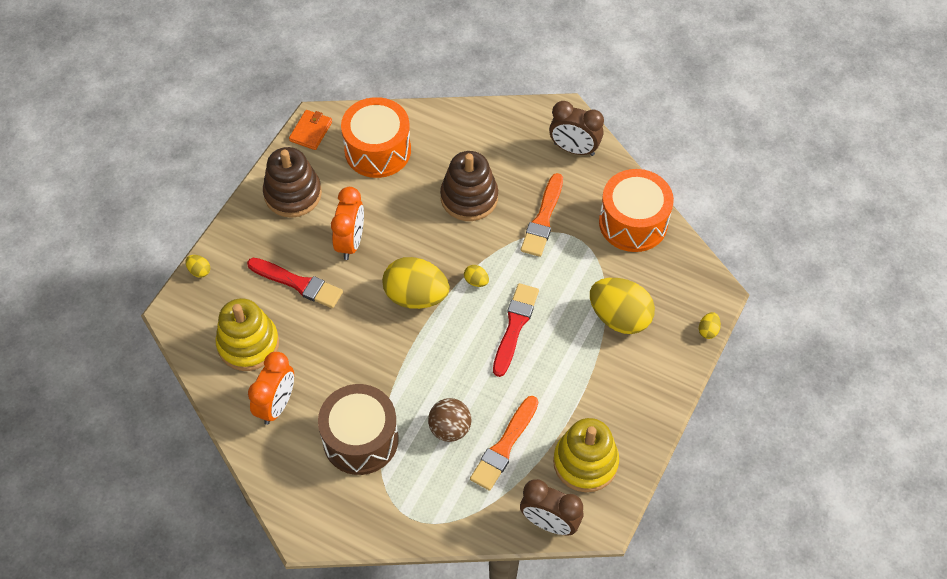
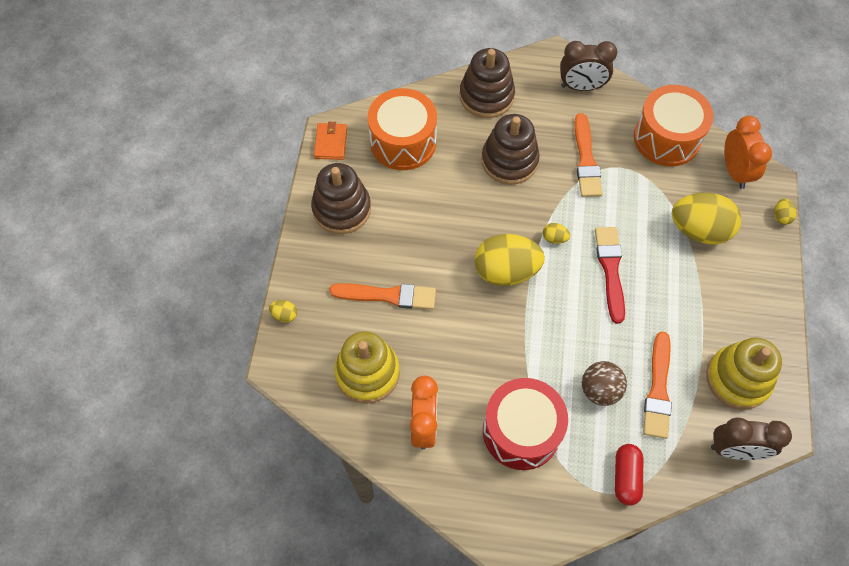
camera: 20 degrees left, 5 degrees up
red brush [247,258,343,308] -> orange brush [329,283,436,310]
brown drum [318,384,399,475] -> red drum [483,378,568,470]
orange clock [331,187,364,260] -> orange clock moved to [724,116,772,189]
none -> brown stacking toy [460,48,515,118]
none -> red capsule [615,444,643,506]

